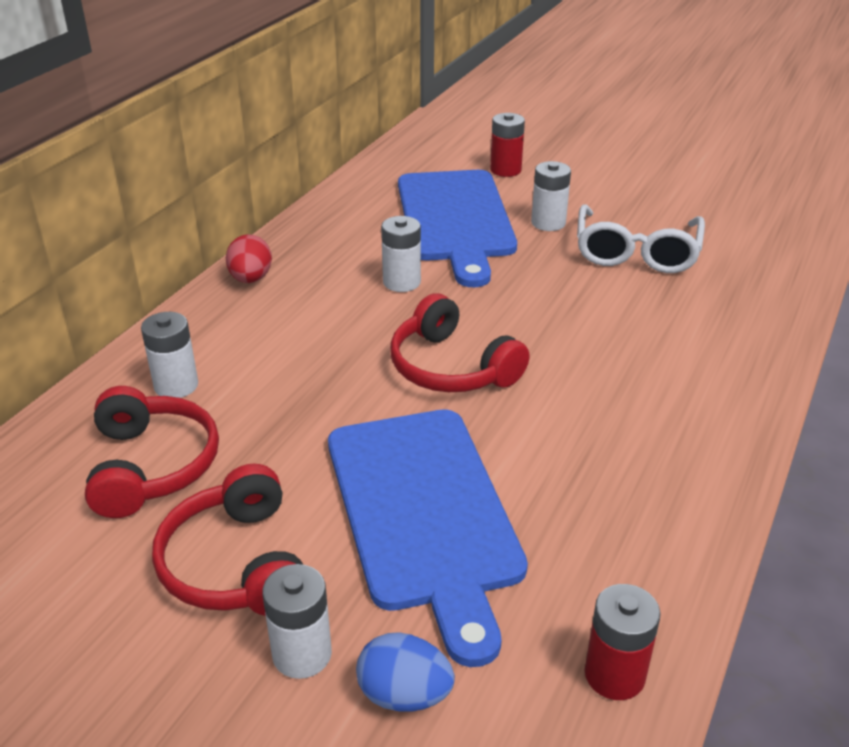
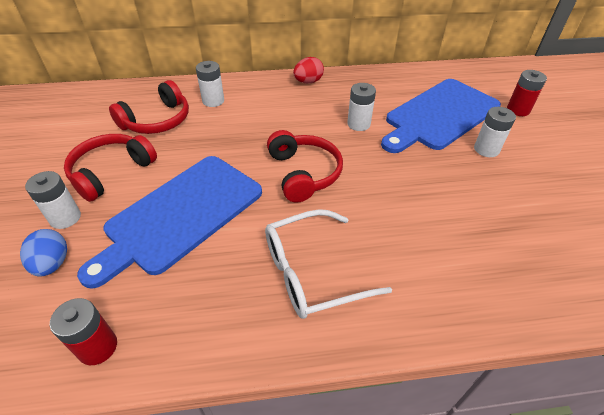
camera: 55 degrees right, 10 degrees up
red headphones [390,294,530,392] -> red headphones turned 150 degrees clockwise [267,130,343,203]
white glasses [577,204,705,273] -> white glasses moved to [265,209,392,319]

